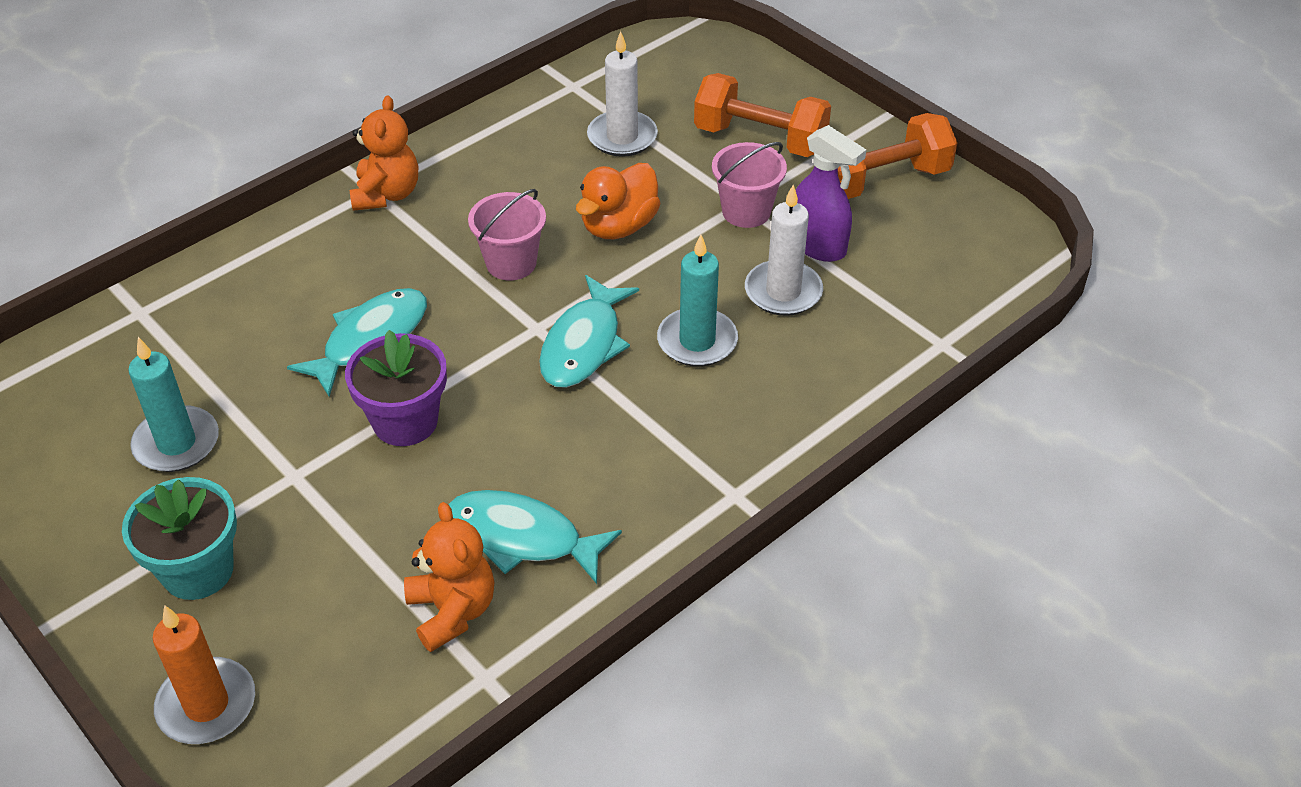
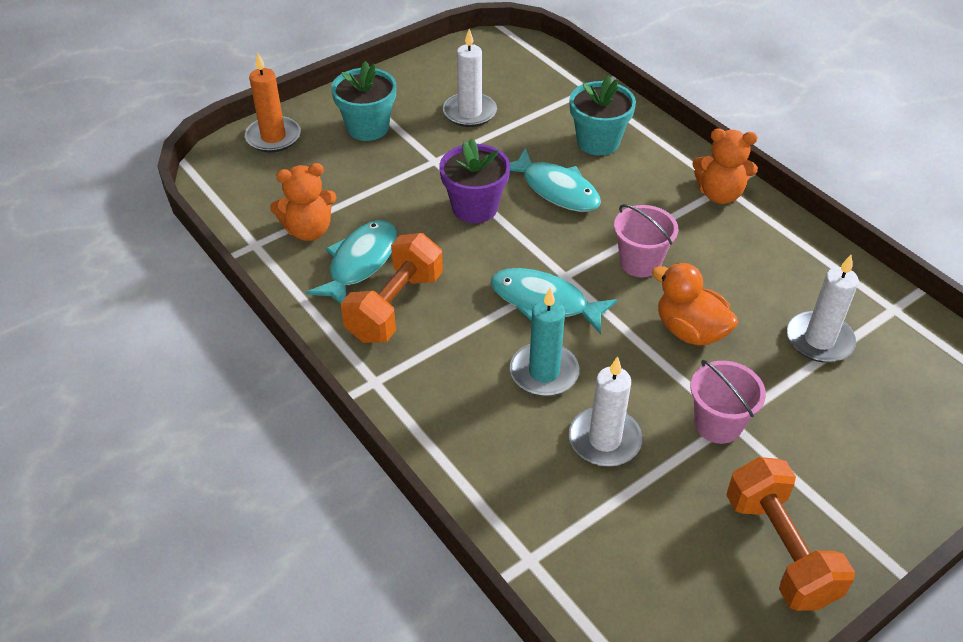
camera: 95 degrees right, 0 degrees up
turquoise candle [128,337,219,472] -> white candle [443,29,497,127]
orange dumbbell [694,73,831,157] -> orange dumbbell moved to [341,233,443,343]
purple spray bottle [796,125,866,262] -> none
none -> turquoise flower pot [569,75,636,155]

